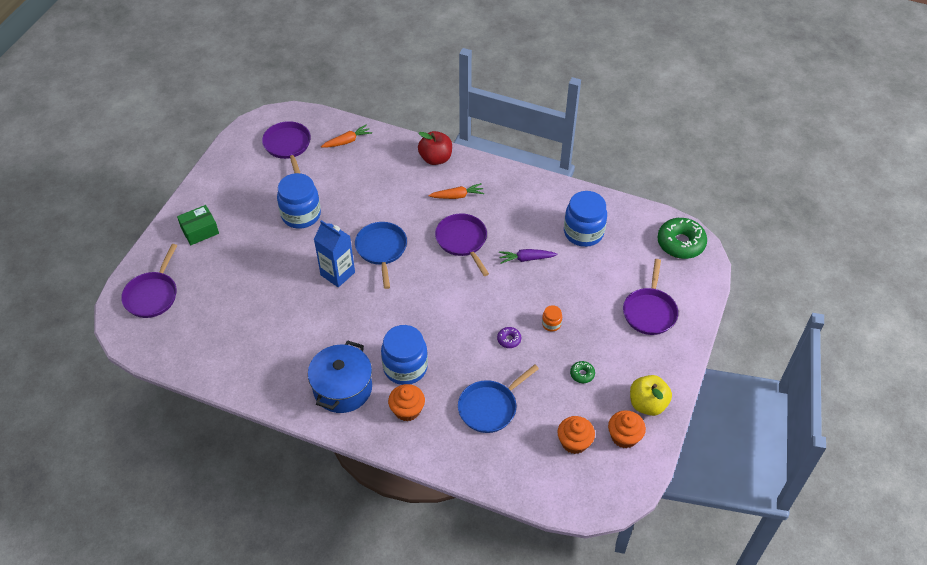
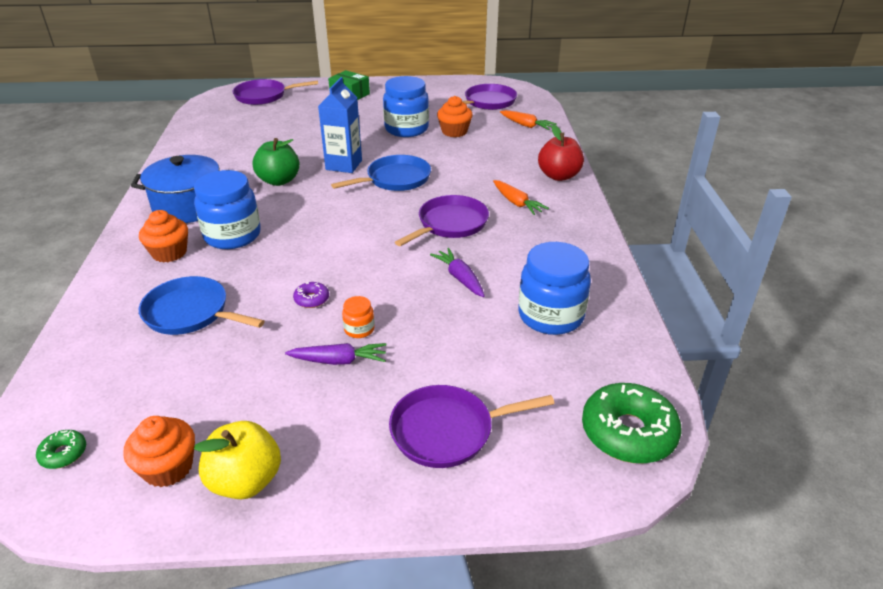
camera: 65 degrees right, 15 degrees down
orange cupcake [557,416,595,454] -> orange cupcake moved to [437,96,473,137]
green donut [570,361,595,383] -> green donut moved to [36,430,86,469]
none -> green apple [252,138,300,186]
none -> purple carrot [285,343,387,365]

